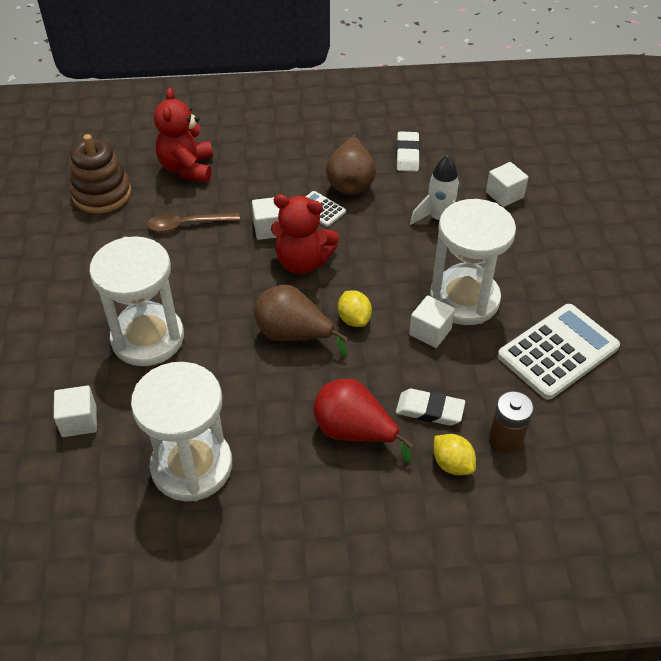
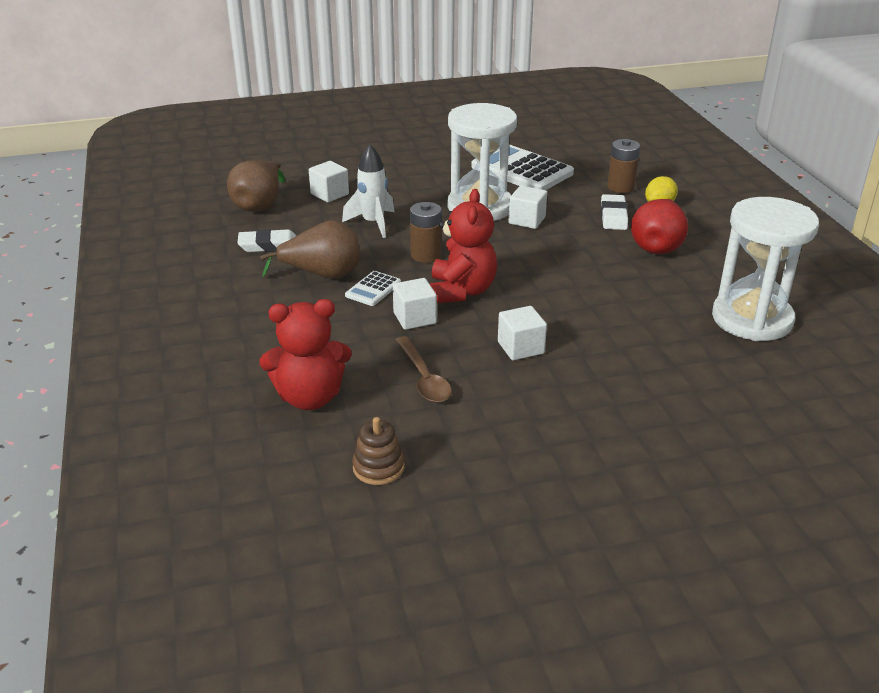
camera: 100 degrees left, 15 degrees down
white cube [54,386,97,437] -> white cube moved to [498,306,547,360]
brown stacking toy [70,134,131,213] -> brown stacking toy [352,417,405,485], size x0.57
white hourglass [89,236,184,366] -> none
brown pear [254,285,348,357] -> brown pear moved to [227,160,285,212]
yellow lemon [338,290,372,327] -> none
none -> brown battery [410,202,442,263]

